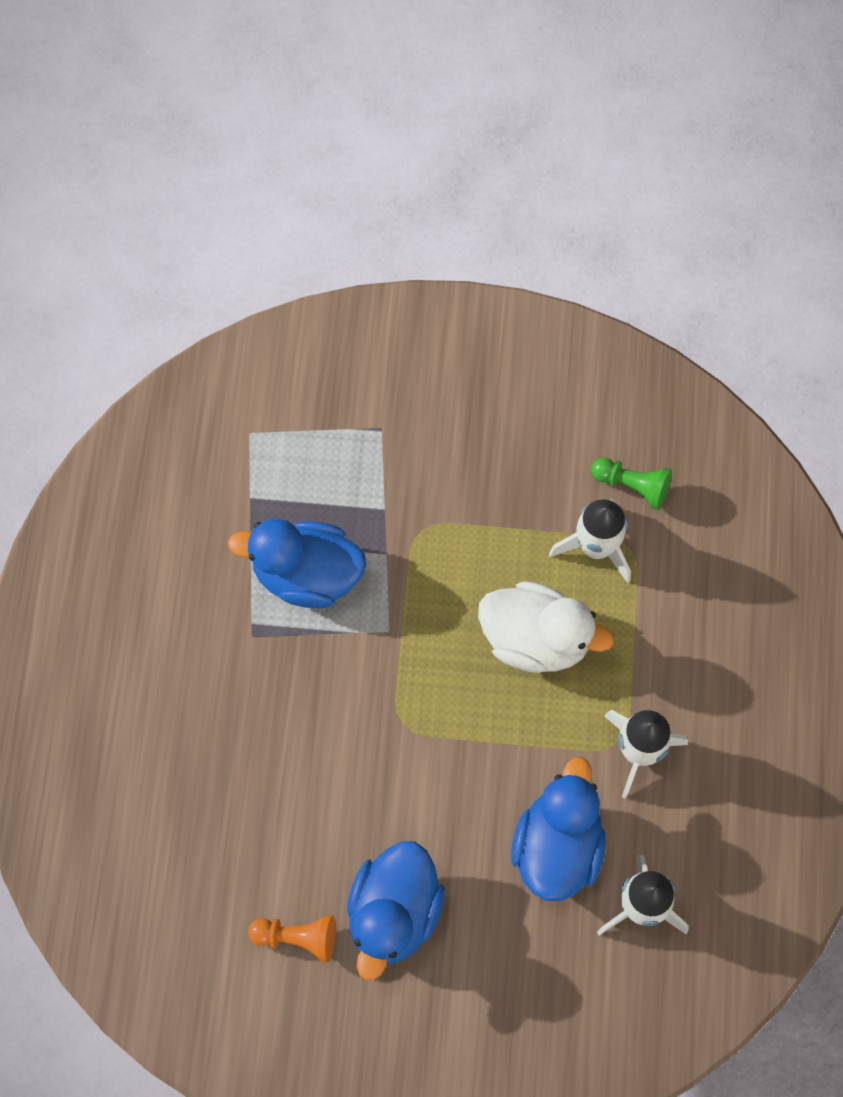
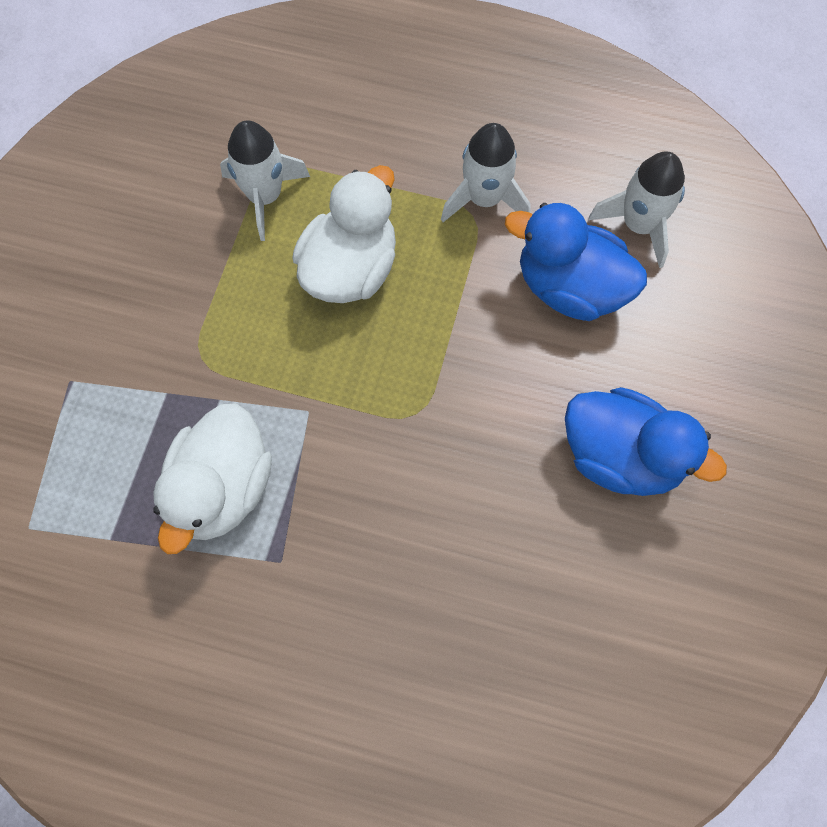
camera: 80 degrees left, 0 degrees up
blue duck [228,519,366,608] -> white duck [153,403,272,554]
orange pawn [248,915,336,963] -> none
green pawn [591,458,672,510] -> none

